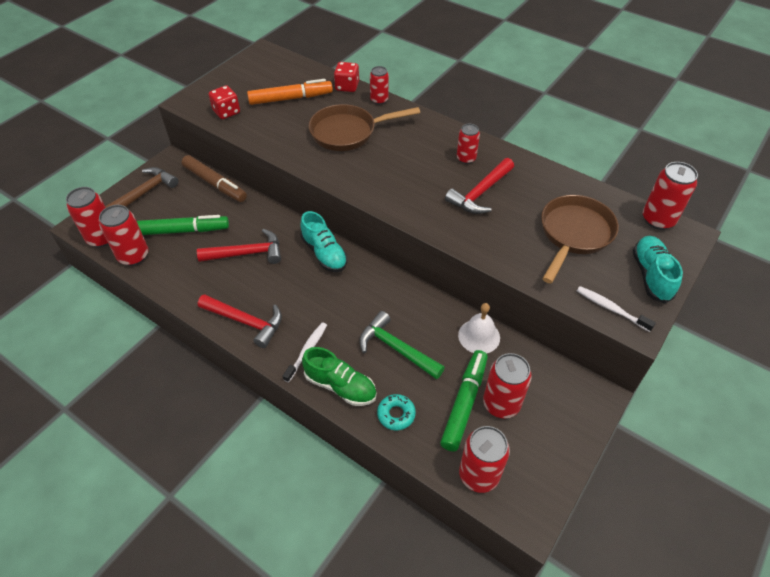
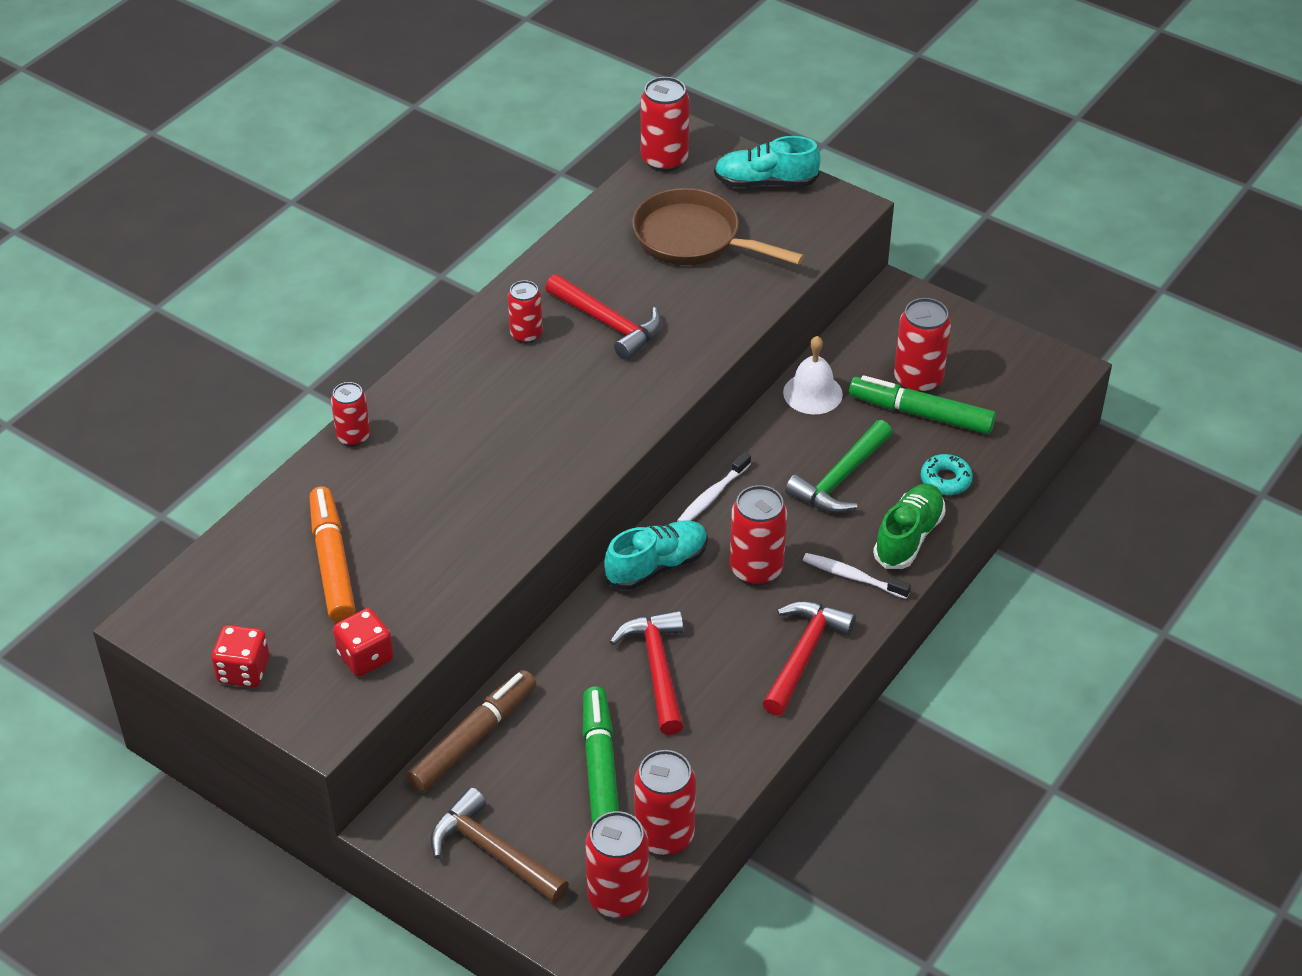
camera: 90 degrees left, 5 degrees down
brown pan [309,104,420,151] -> none
red dice [334,62,359,92] -> red dice moved to [211,625,269,688]
red can [459,426,510,493] -> red can moved to [730,485,787,586]
white toothbrush [577,286,656,332] -> white toothbrush moved to [677,452,751,521]

